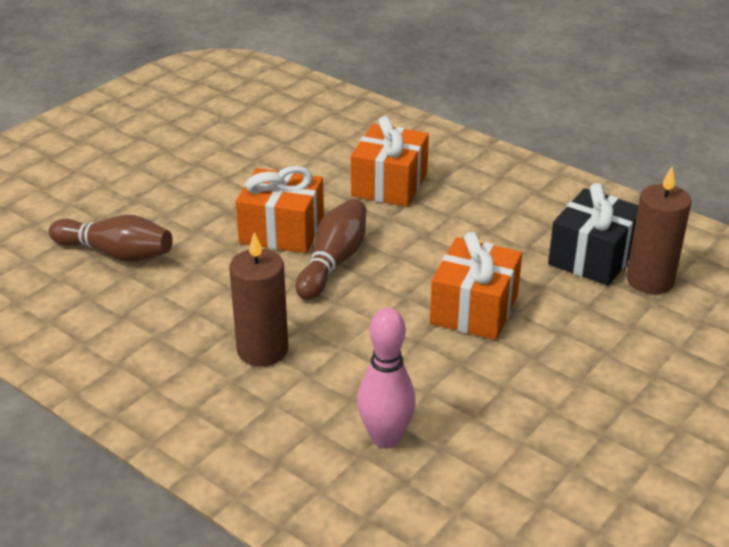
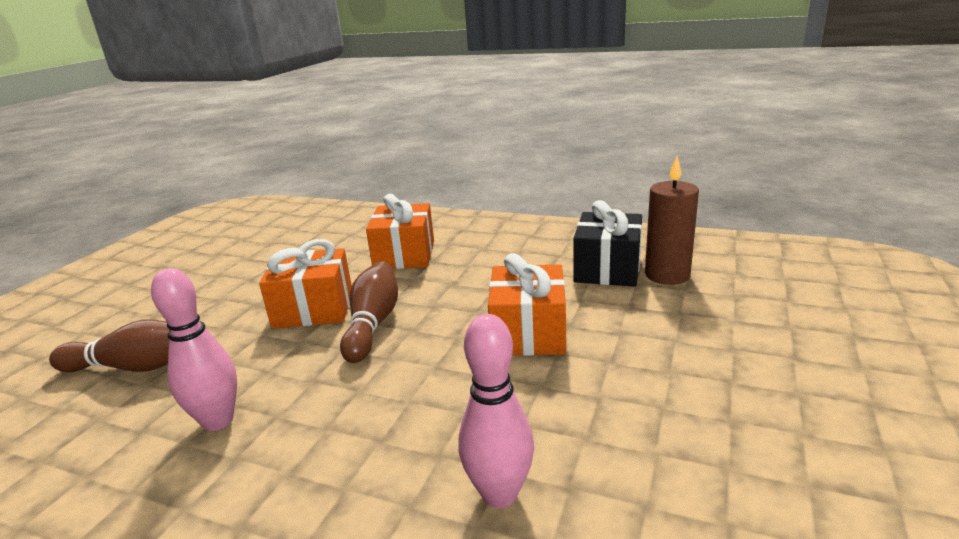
camera: 15 degrees left, 10 degrees down
brown candle [229,232,288,366] -> none
none -> pink bowling pin [151,268,237,431]

